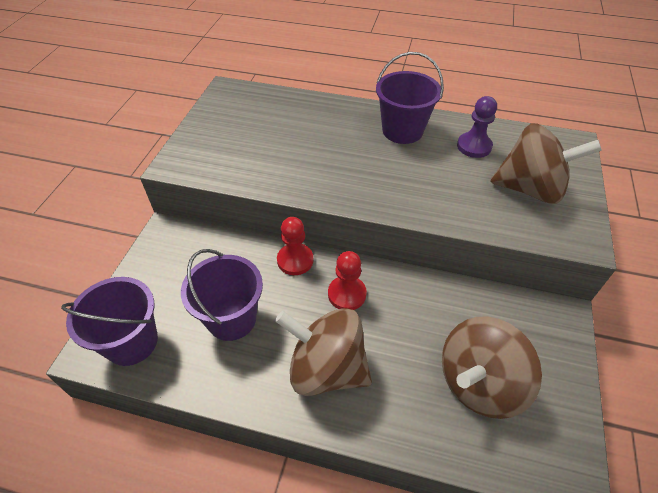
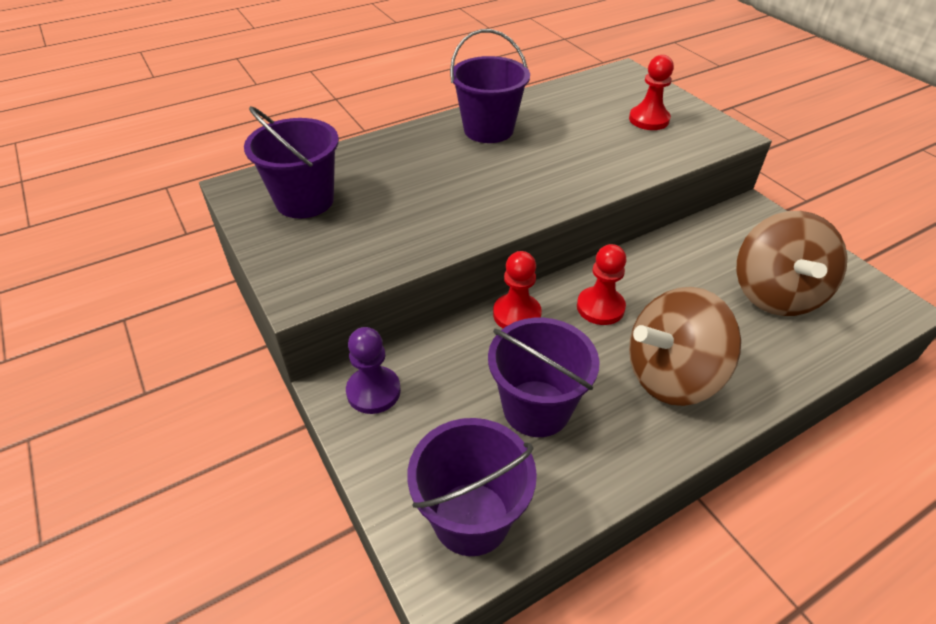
camera: 45 degrees left, 5 degrees down
purple pawn [457,96,497,158] -> purple pawn moved to [346,327,401,414]
brown spinning top [490,123,602,204] -> red pawn [629,55,674,130]
none -> purple bucket [244,106,339,219]

